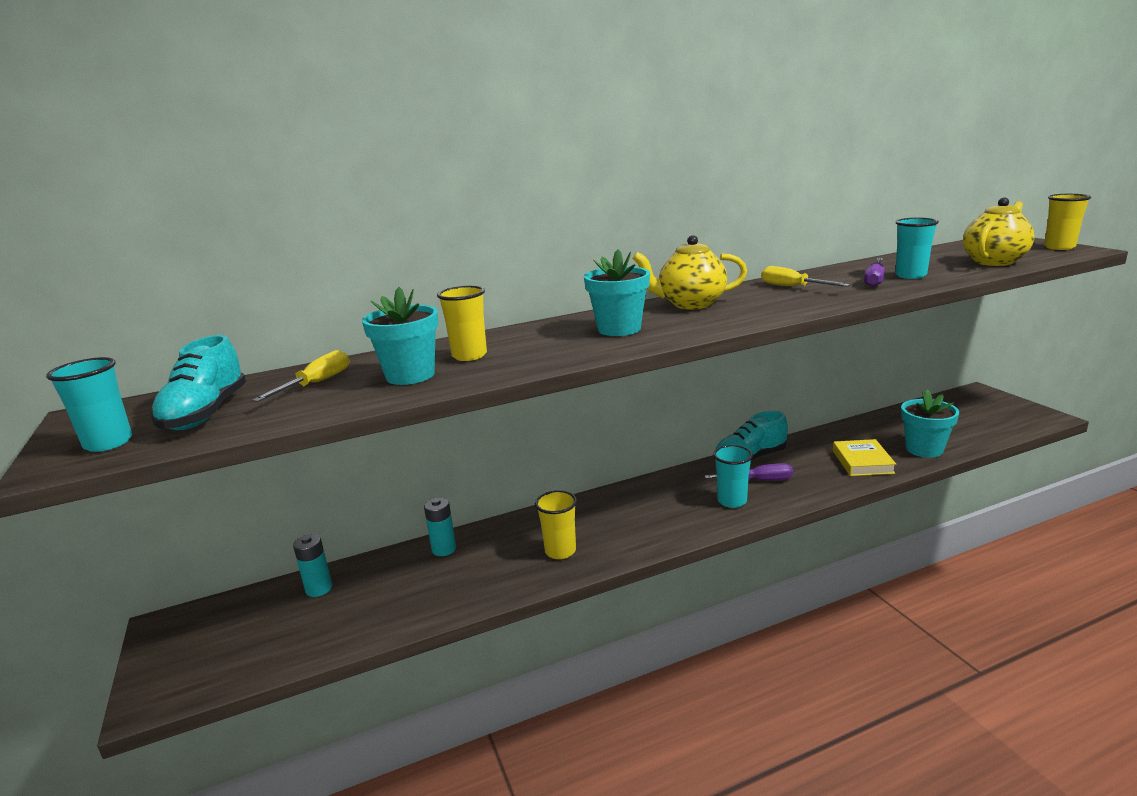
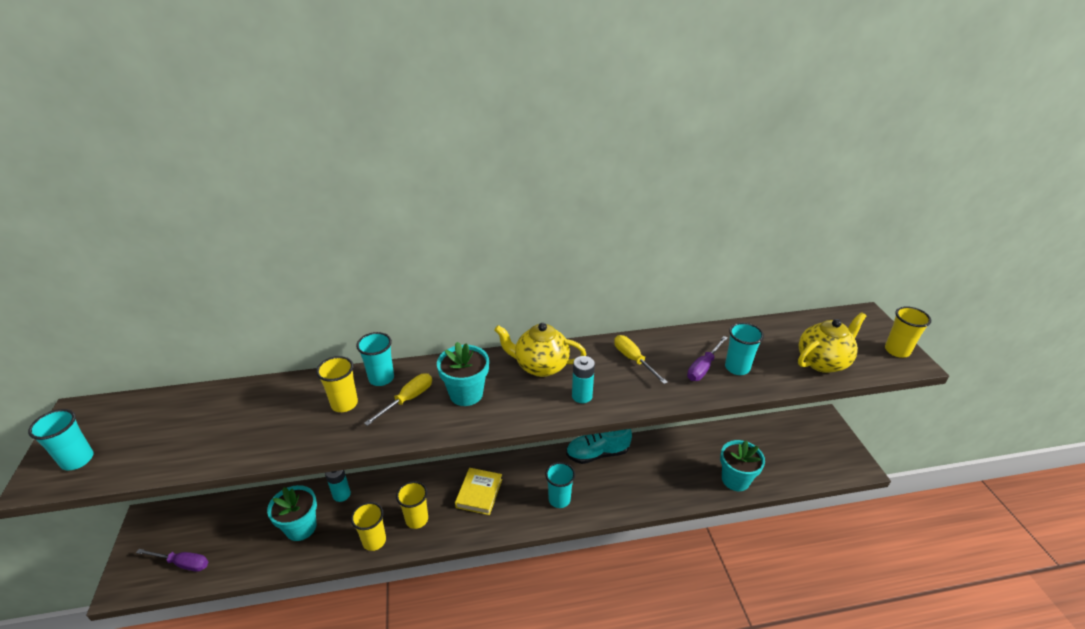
camera: 10 degrees right, 15 degrees up
turquoise shoe [151,335,246,430] -> none
yellow screwdriver [252,350,349,402] -> yellow screwdriver moved to [364,374,432,426]
turquoise battery [293,534,332,597] -> turquoise battery moved to [572,356,595,403]
turquoise flower pot [362,287,439,385] -> turquoise flower pot moved to [267,485,317,541]
purple screwdriver [705,463,793,480] -> purple screwdriver moved to [136,549,208,572]
yellow book [833,439,896,476] -> yellow book moved to [455,468,502,515]
none -> yellow cup [351,502,386,551]
none -> turquoise cup [356,332,394,386]

